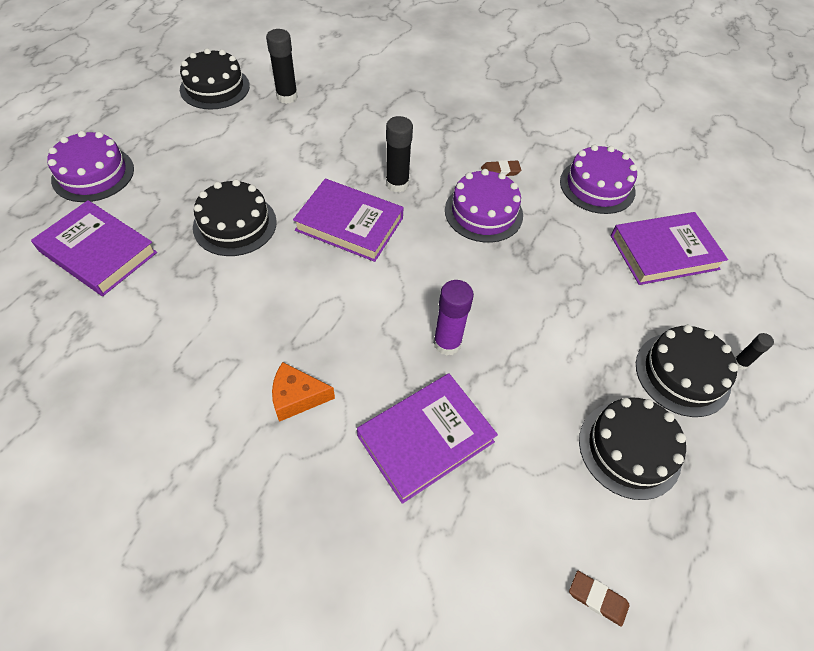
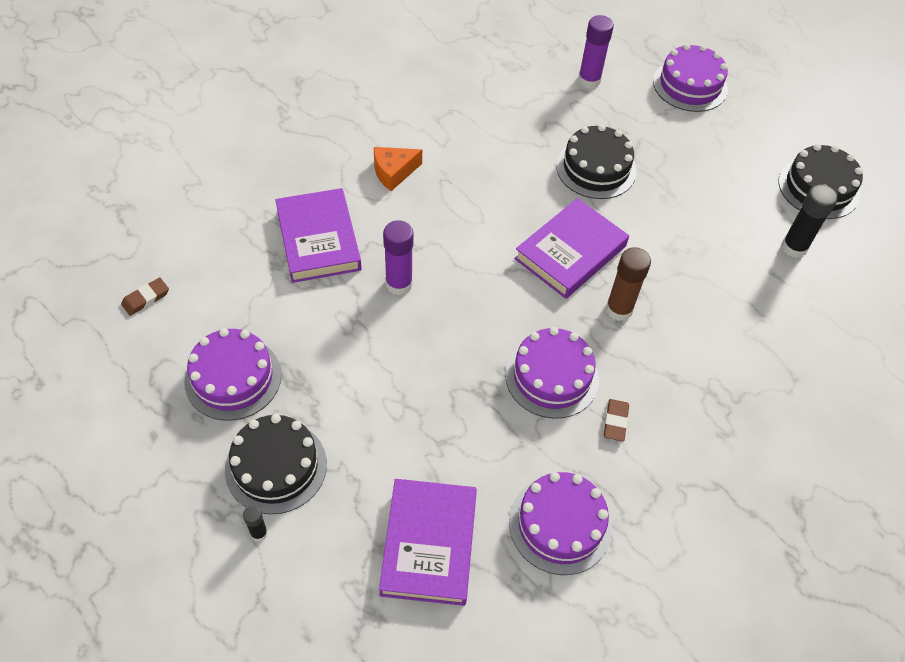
camera: 110 degrees right, 0 degrees up
purple book [31,200,157,296] -> purple glue stick [578,15,614,89]
orange cheese [272,362,335,422] -> orange cheese turned 135 degrees counterclockwise [374,147,422,191]
black glue stick [386,116,413,193] -> brown glue stick [606,247,651,321]
black cake [579,397,686,500] -> purple cake [184,328,281,421]

